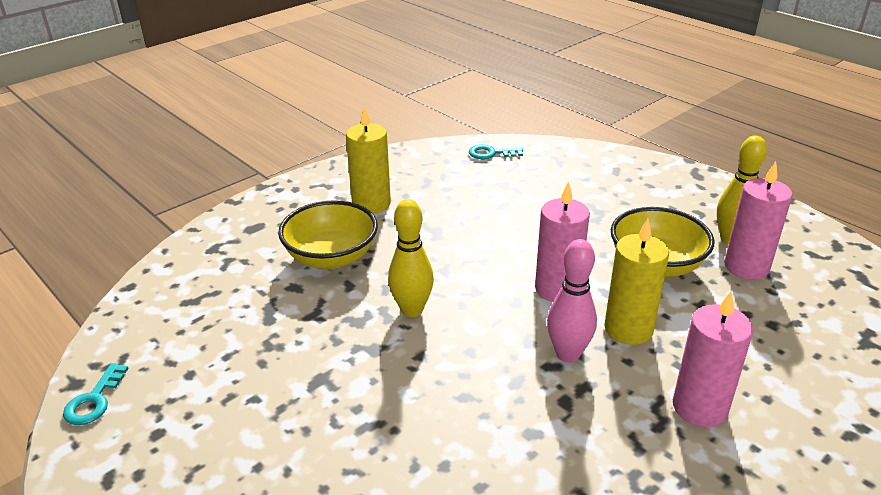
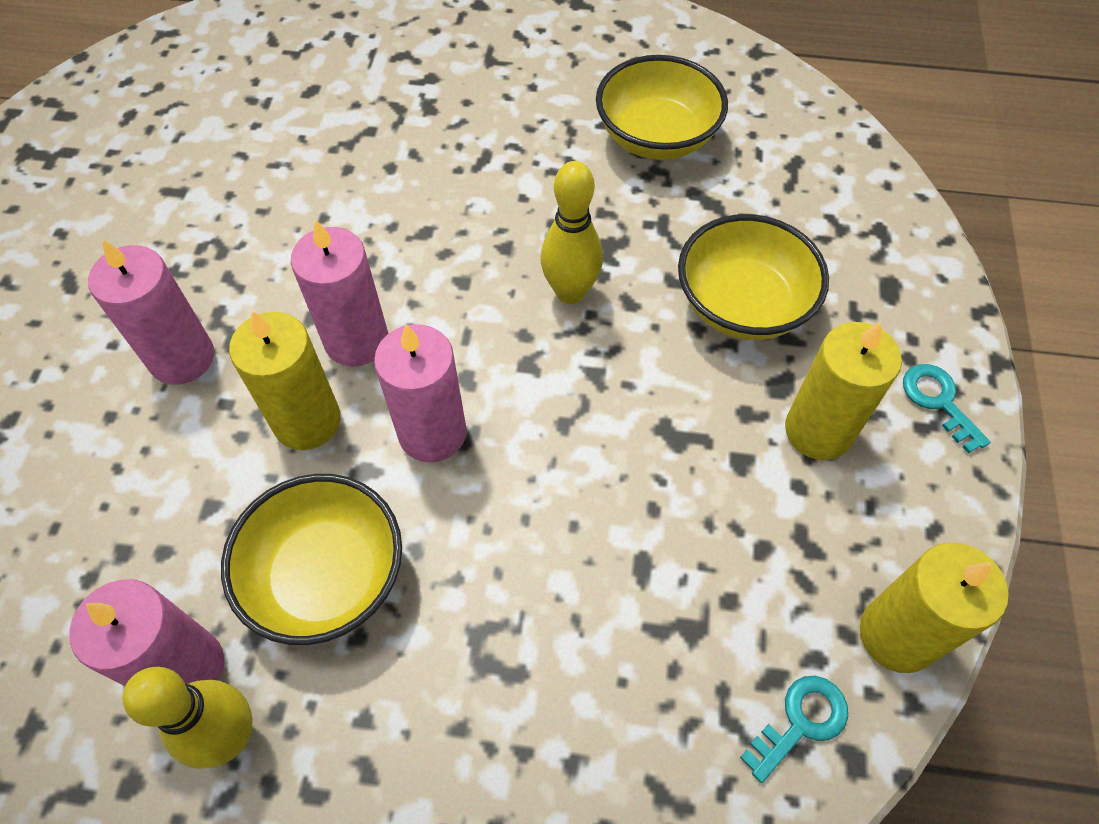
camera: 140 degrees right, 25 degrees up
turquoise key [63,363,129,425] -> turquoise key moved to [903,364,990,454]
pink bowling pin [547,239,597,363] -> pink candle [291,219,388,367]
none -> yellow bowl [596,55,728,160]
none -> yellow candle [860,543,1009,673]

